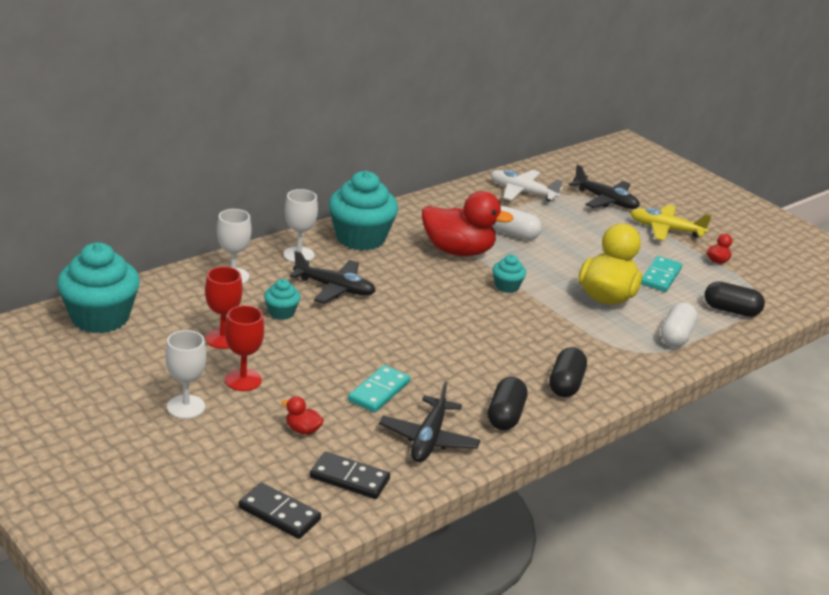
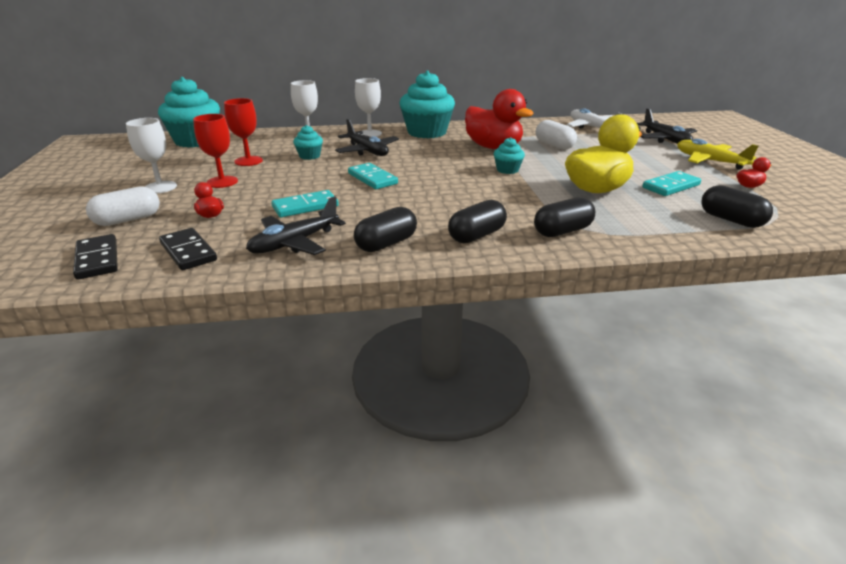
camera: 35 degrees right, 0 degrees up
white capsule [661,303,698,347] -> white capsule moved to [86,186,160,226]
none -> turquoise domino [348,163,398,189]
none -> black capsule [534,197,595,237]

